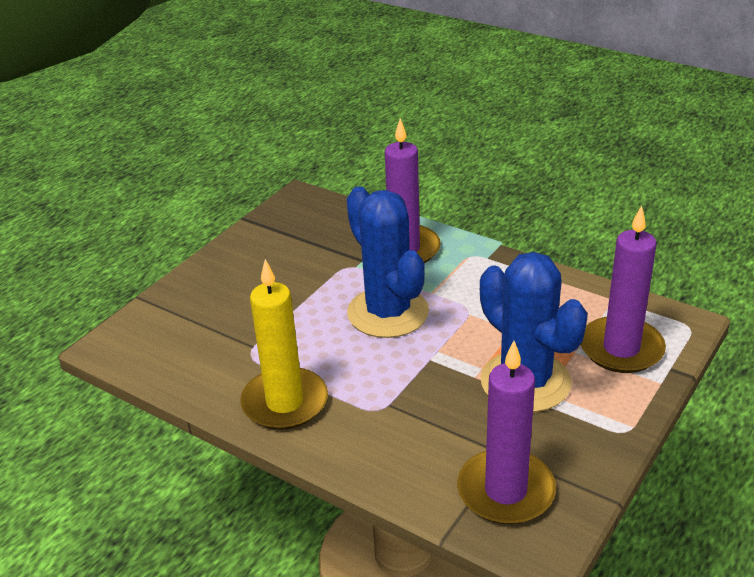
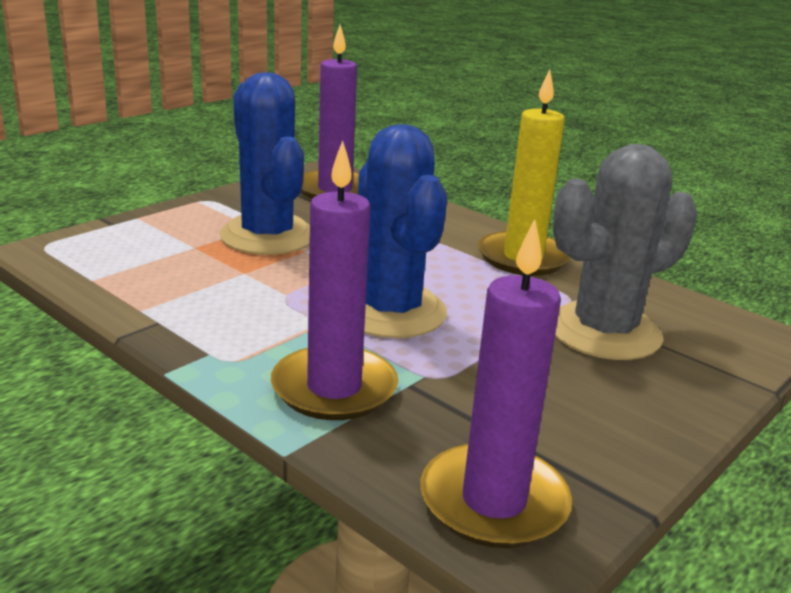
camera: 175 degrees left, 10 degrees down
purple candle [580,205,666,373] -> purple candle moved to [420,219,572,548]
none -> grey cactus [553,144,698,360]

